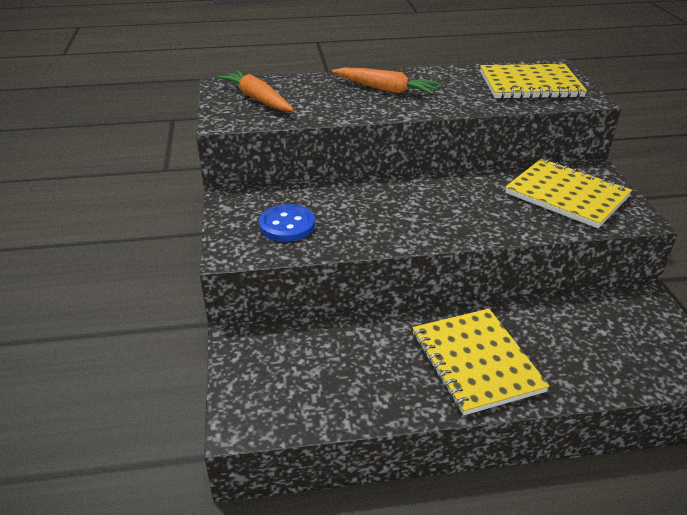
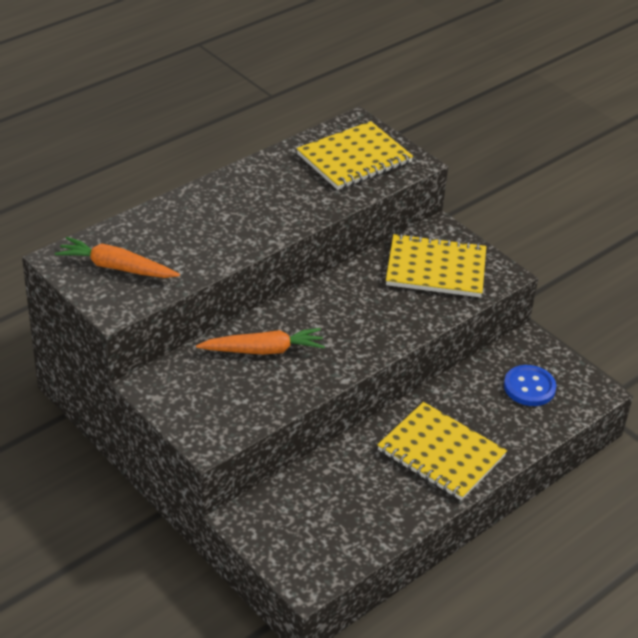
camera: 35 degrees left, 5 degrees up
blue button [259,204,315,242] -> blue button moved to [504,365,556,406]
orange carrot [332,67,441,94] -> orange carrot moved to [196,328,325,355]

